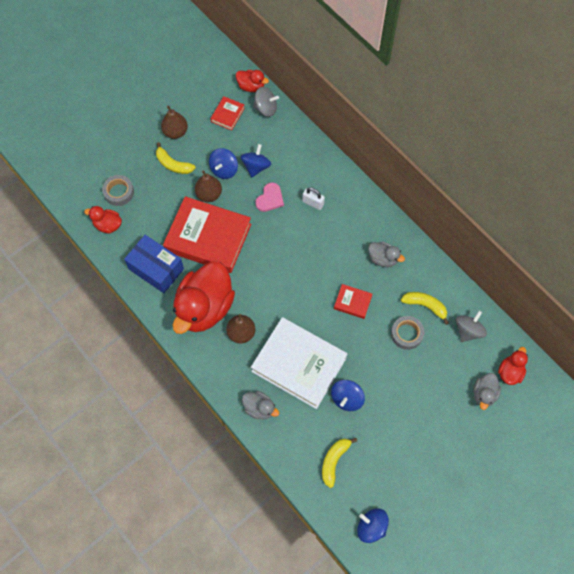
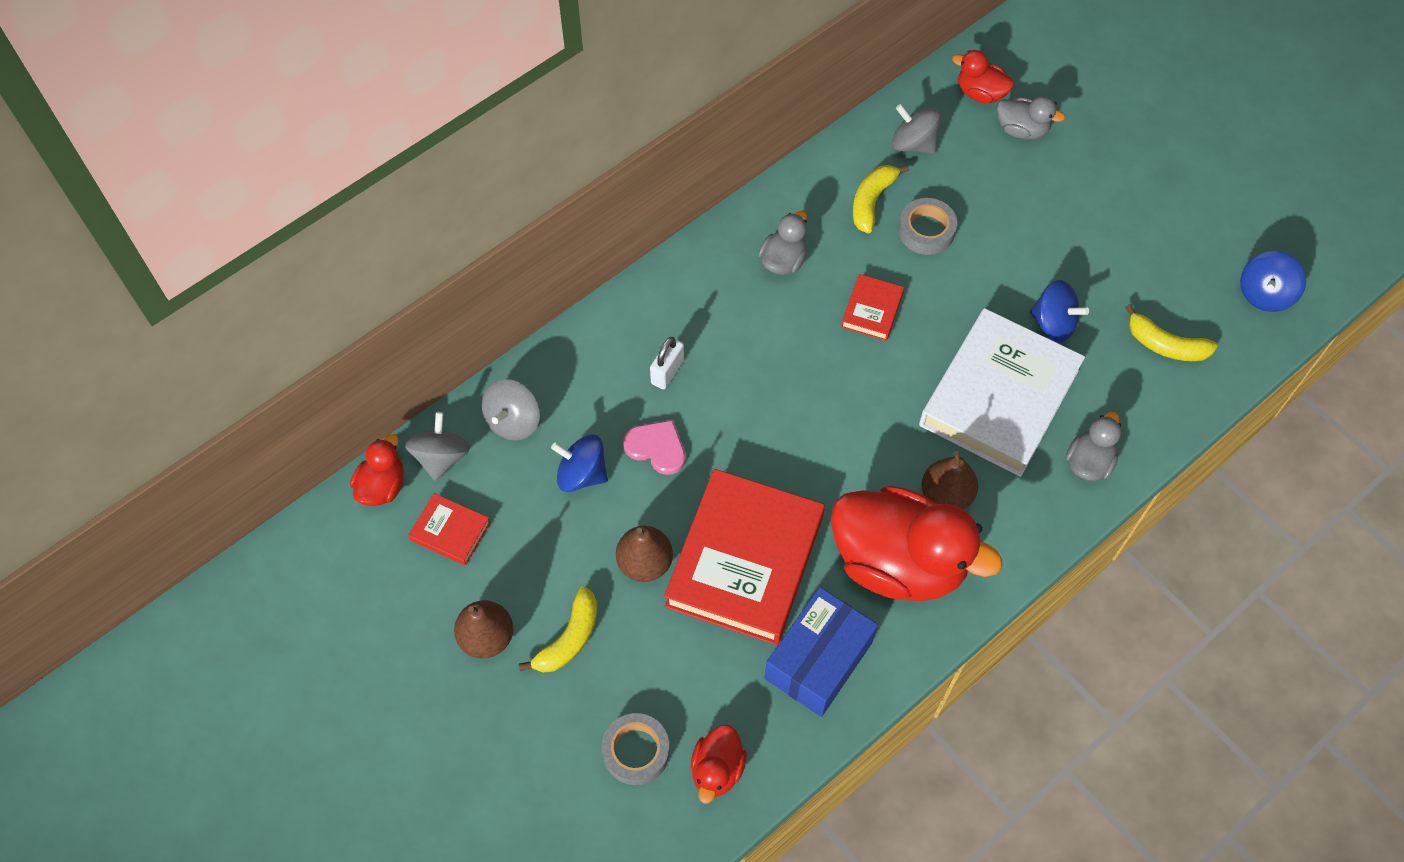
camera: 90 degrees left, 5 degrees down
blue spinning top [209,148,238,179] -> none
none -> grey spinning top [482,379,540,441]

